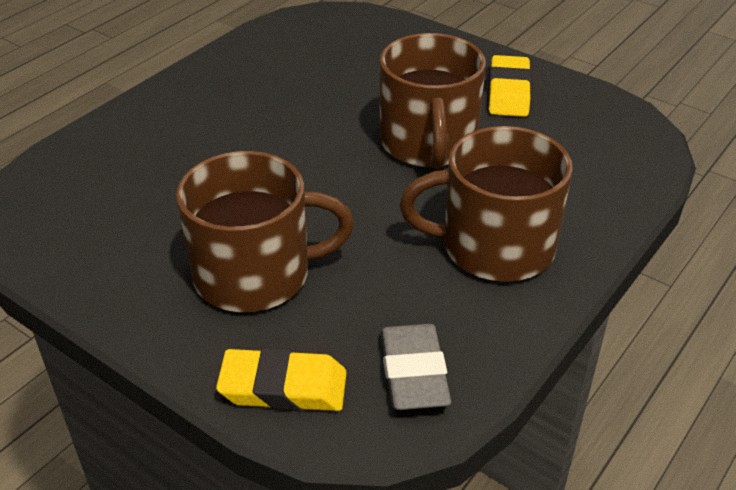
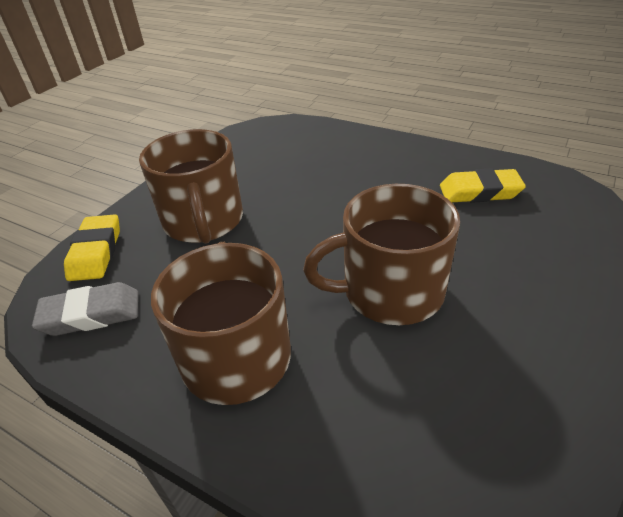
camera: 85 degrees right, 0 degrees up
yellow eraser [488,55,532,117] -> yellow eraser moved to [440,168,526,203]

